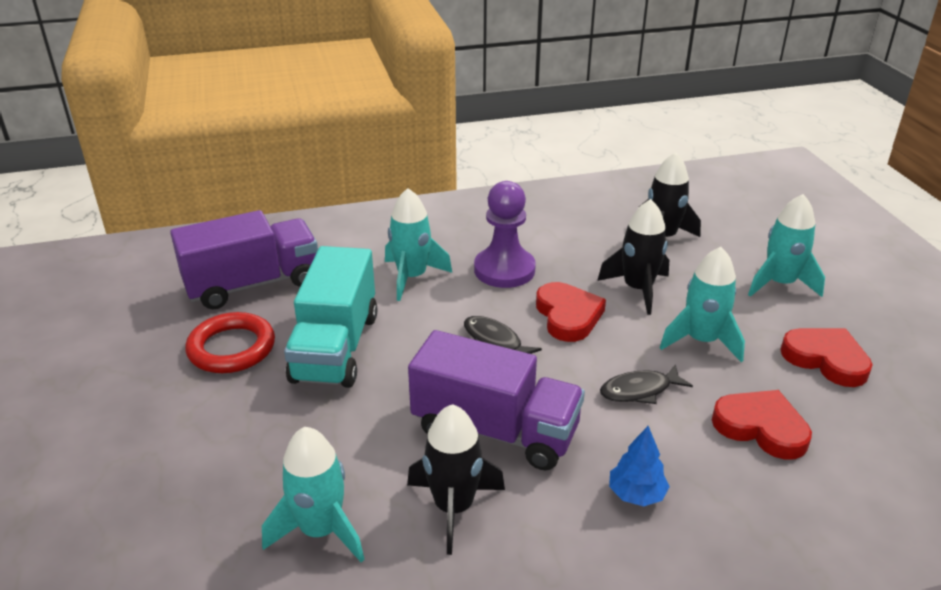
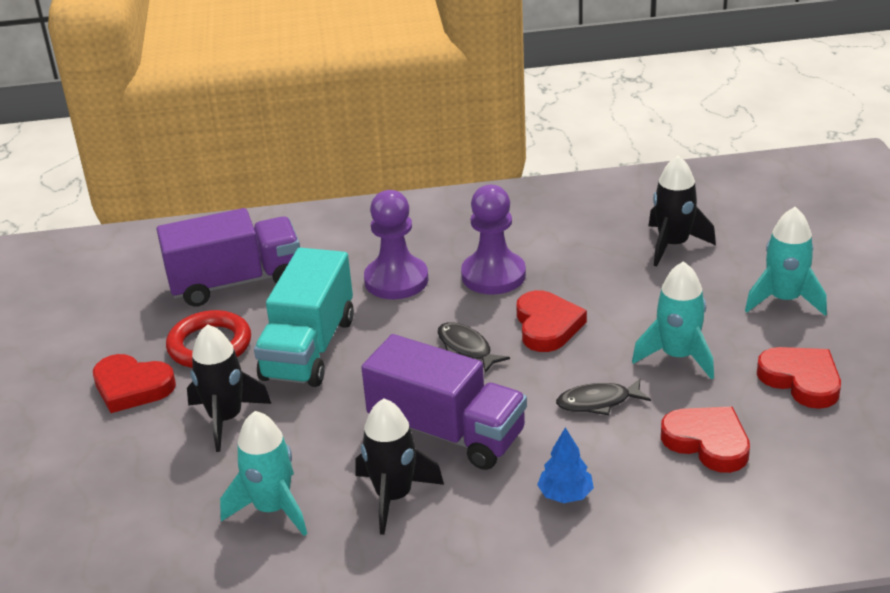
camera: 10 degrees right, 0 degrees up
turquoise rocket [385,188,452,301] -> purple pawn [364,190,428,299]
black rocket [597,199,669,315] -> black rocket moved to [187,324,271,452]
none -> red heart [93,354,176,413]

